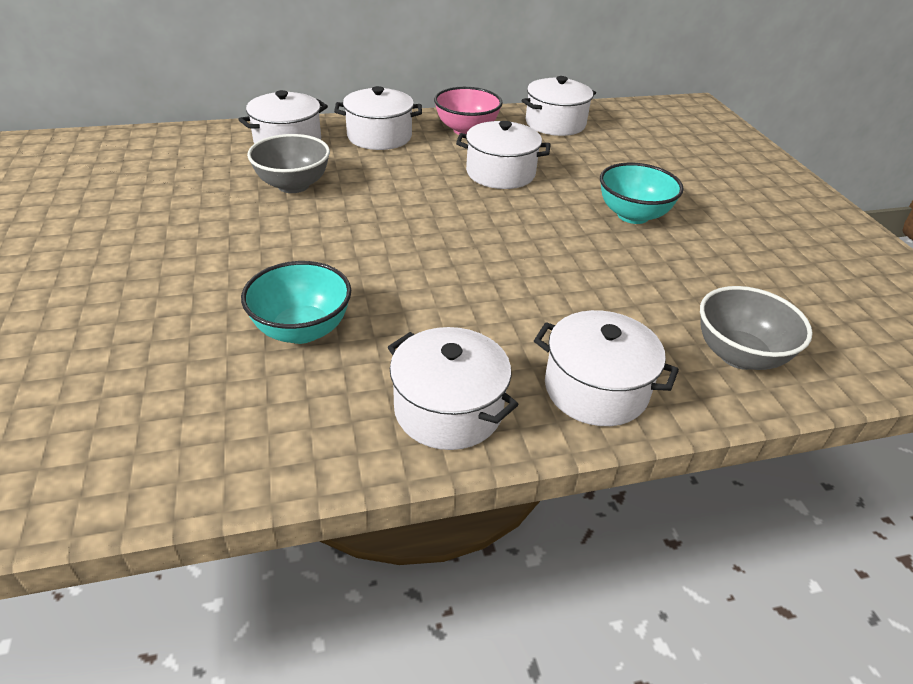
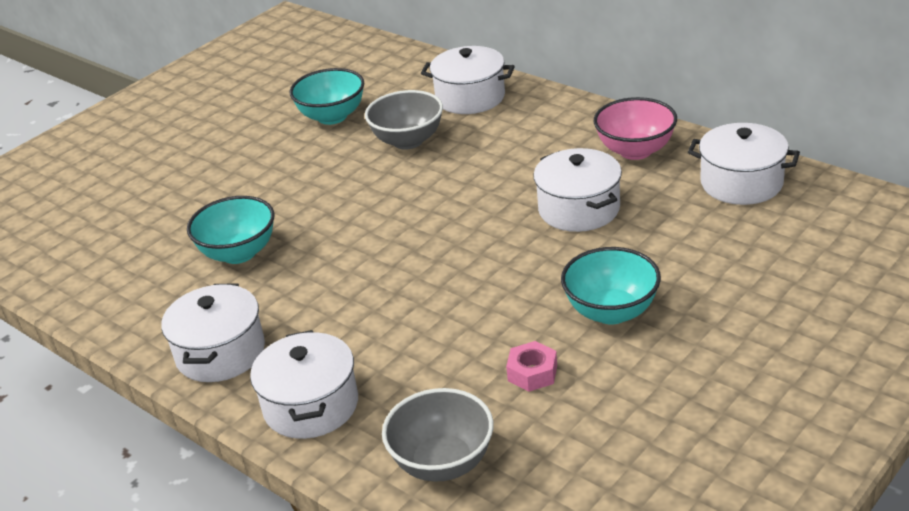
camera: 60 degrees right, 5 degrees down
white pot [334,86,422,150] -> none
none -> turquoise bowl [289,68,364,125]
none -> pink nut [506,341,557,392]

